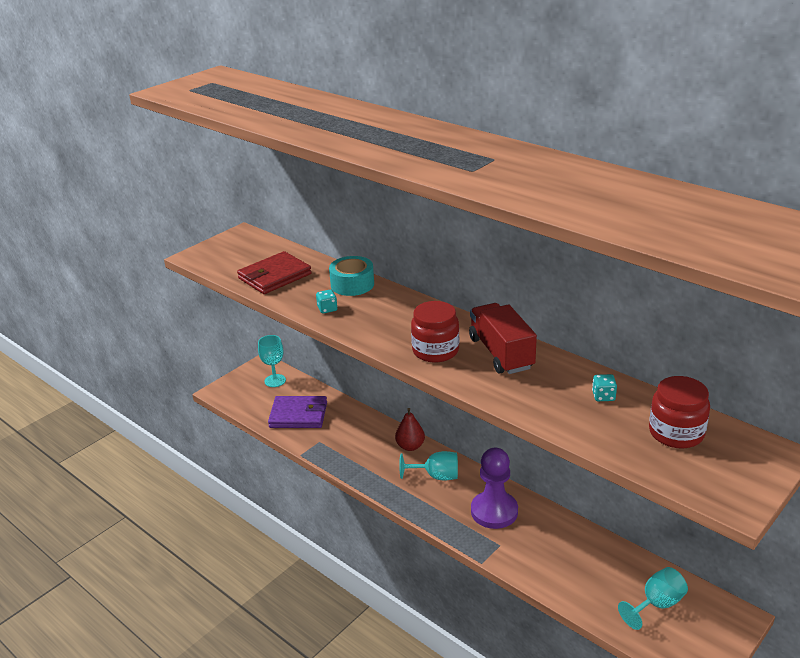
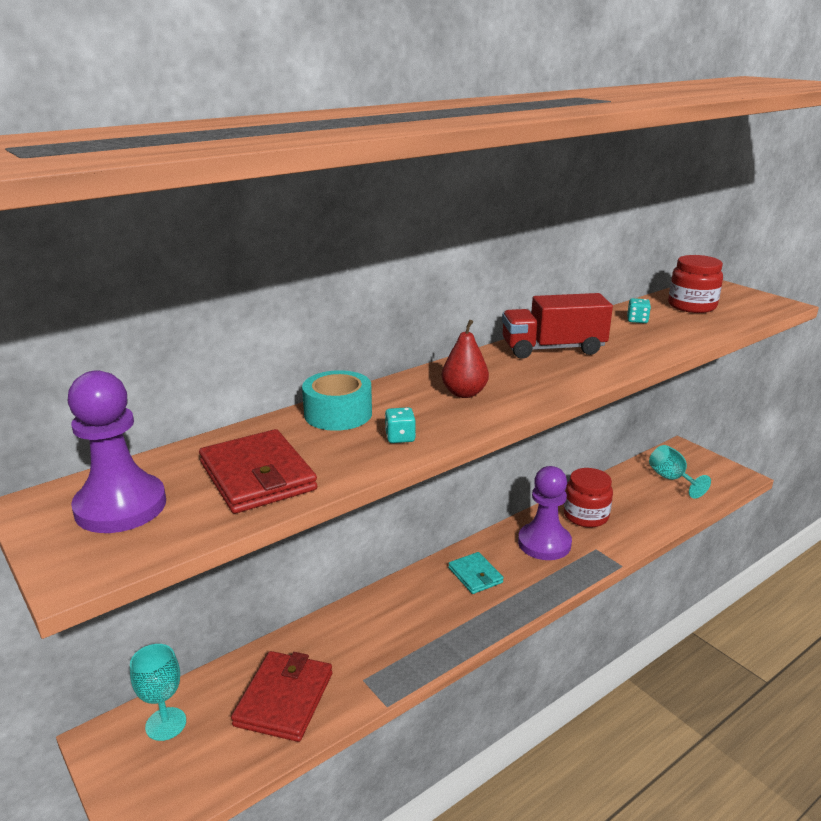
camera: 80 degrees left, 5 degrees down
purple wallet [268,396,327,428] -> red wallet [231,651,332,742]
red pear [395,408,425,451] -> red pear moved to [442,320,489,398]
turquoise goblet [399,451,458,480] -> turquoise wallet [448,552,503,594]
red jar [411,301,459,363] -> red jar moved to [564,468,613,527]
none -> purple pawn [68,370,166,533]

